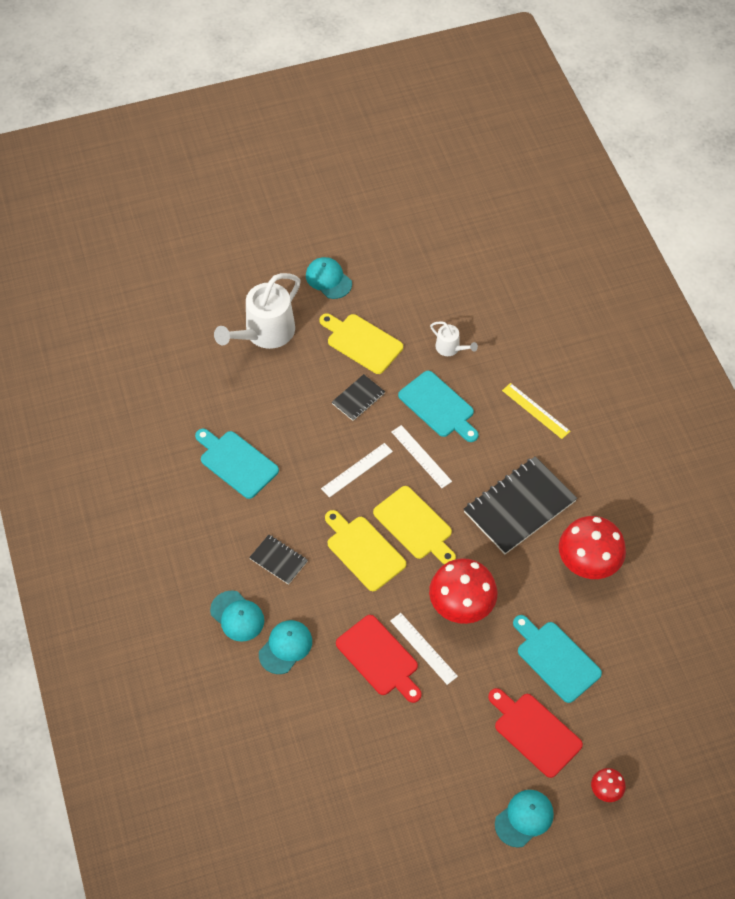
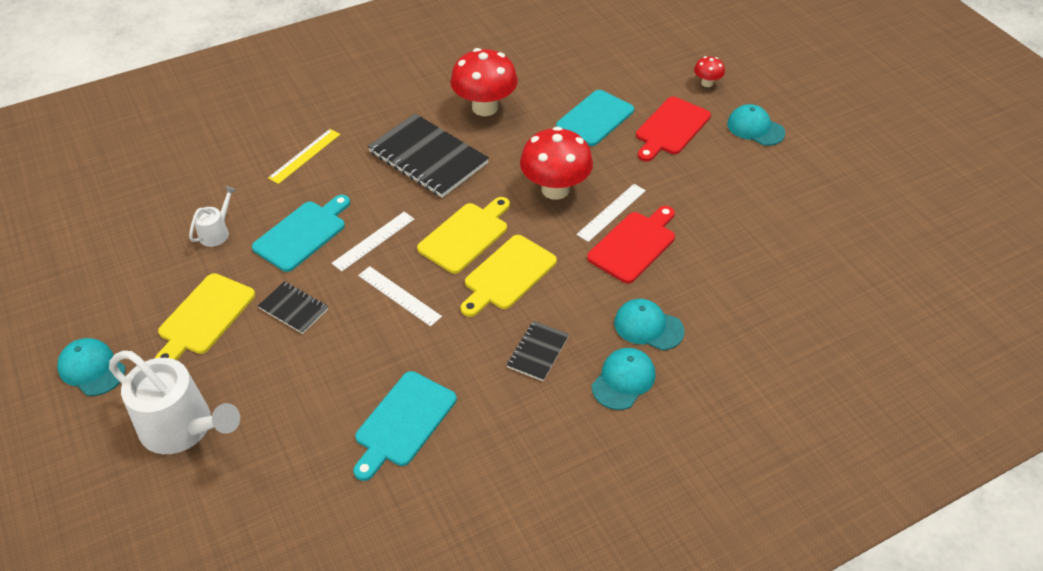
camera: 100 degrees left, 10 degrees down
turquoise cap [306,257,352,299] -> turquoise cap turned 90 degrees clockwise [57,338,125,396]

